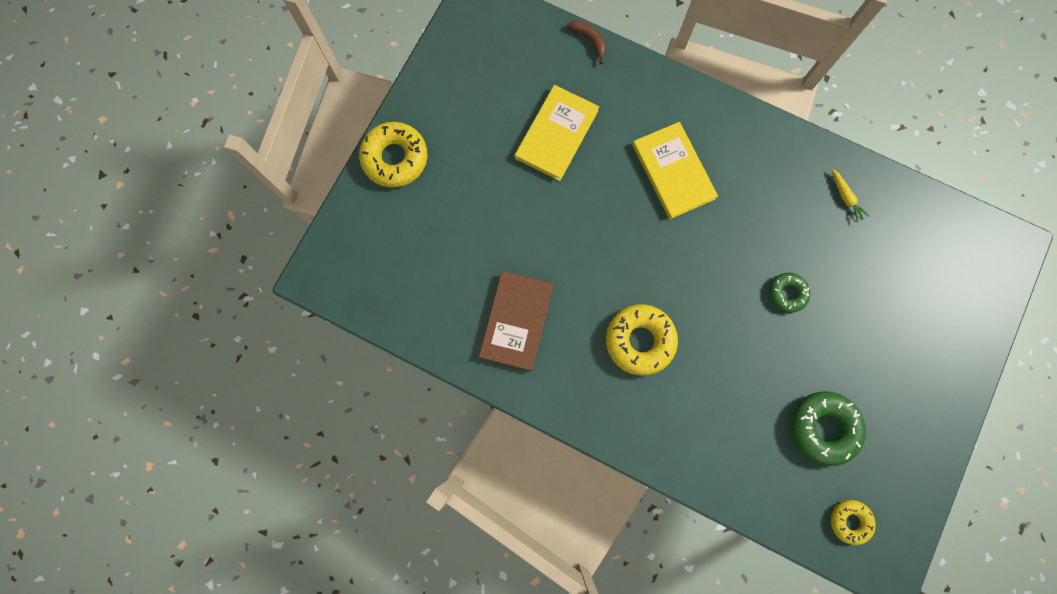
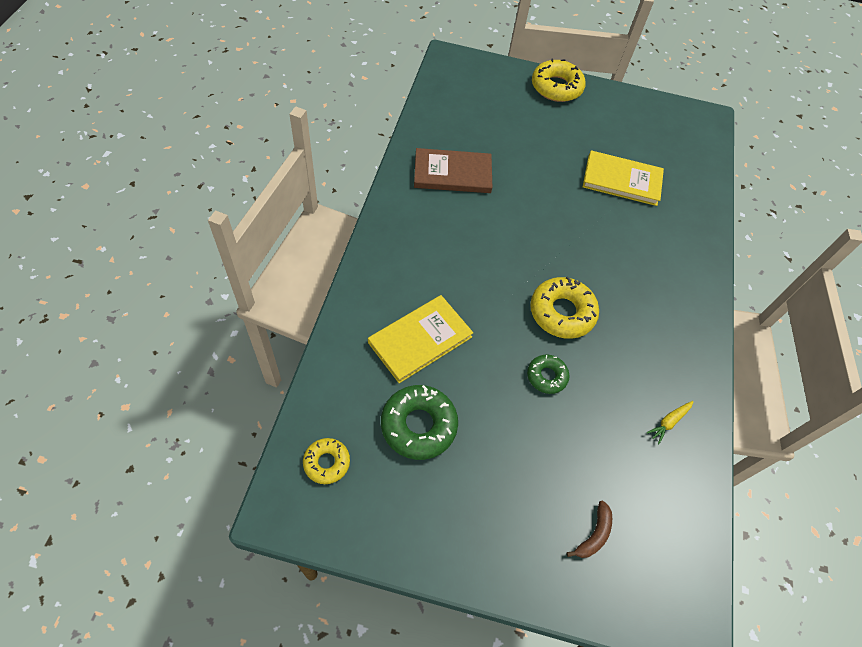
camera: 70 degrees right, 20 degrees down
brown banana [567,20,606,64] -> brown banana moved to [567,501,612,558]
yellow donut [606,304,678,376] -> yellow donut moved to [530,276,599,339]
yellow book [632,122,718,219] -> yellow book moved to [368,295,473,383]

